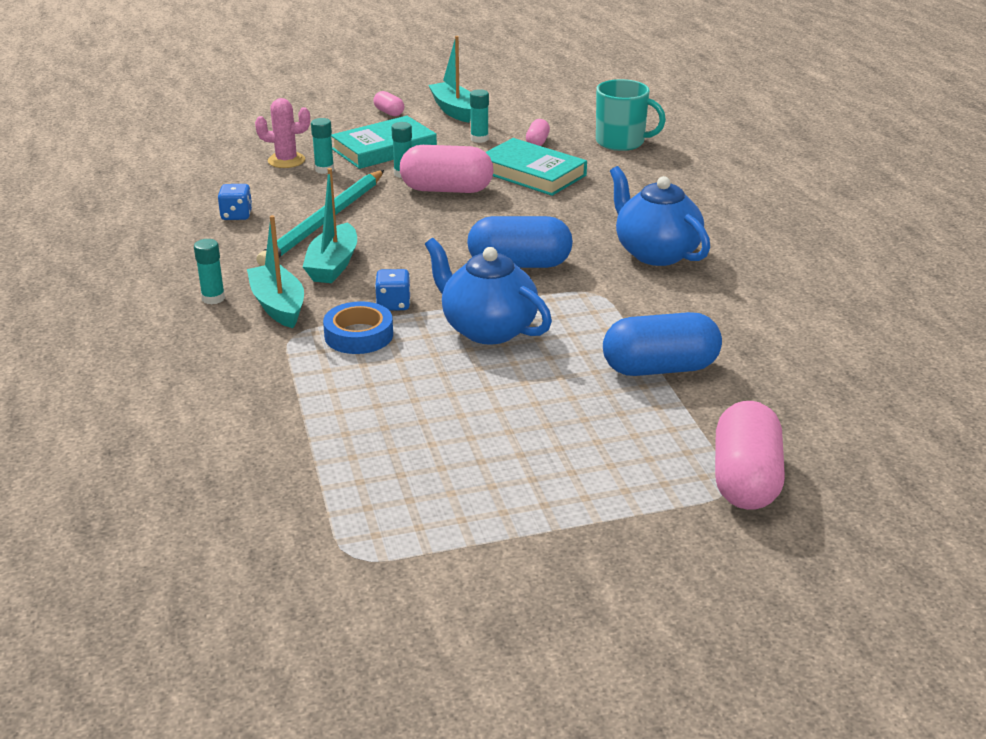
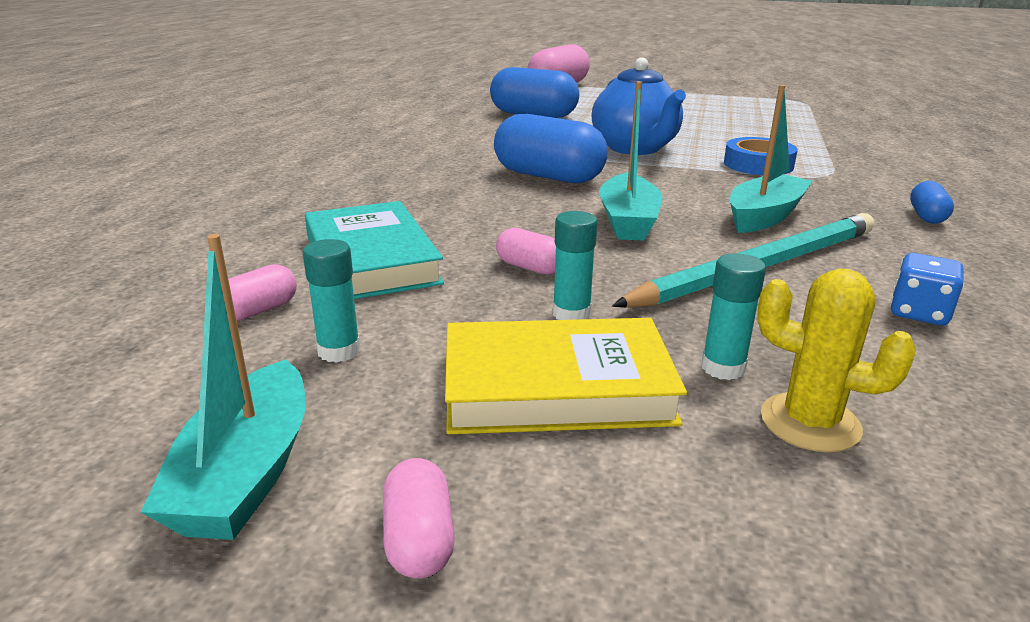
camera: 150 degrees left, 5 degrees down
turquoise glue stick [194,239,225,304] -> blue capsule [910,181,954,224]
turquoise boat [247,215,304,328] -> turquoise boat moved to [599,81,662,241]
pink cactus [255,98,310,168] -> yellow cactus [757,268,916,452]
turquoise book [331,116,437,169] -> yellow book [445,318,687,434]
blue dice [375,269,410,311] -> none
pink capsule [400,145,494,193] -> pink capsule [496,227,556,275], size x0.47
turquoise mug [596,79,666,151] -> none
blue teapot [610,166,710,266] -> none

